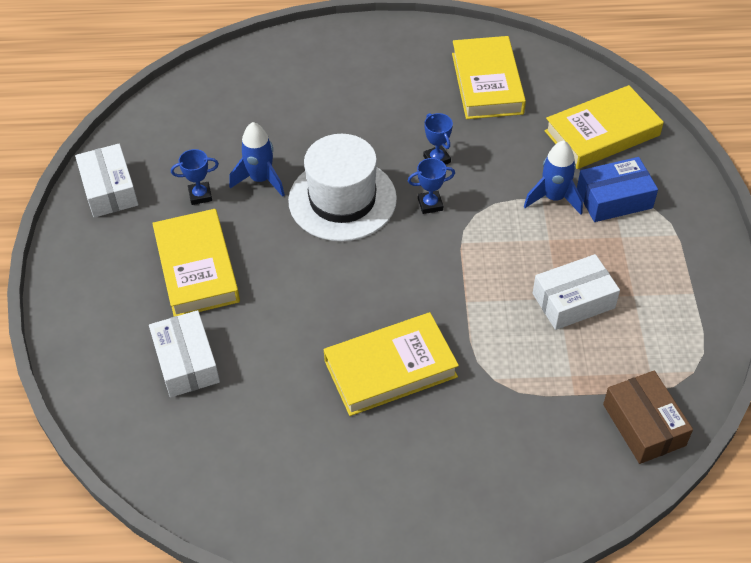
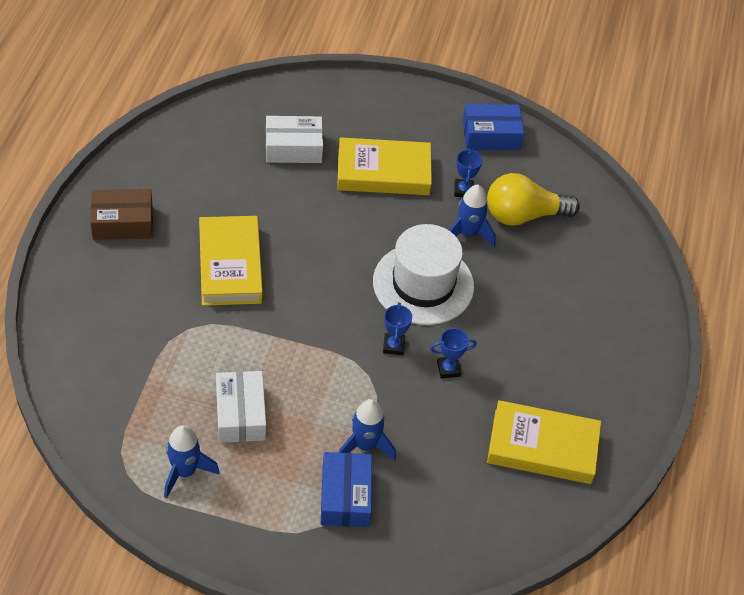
camera: 100 degrees right, 0 degrees up
white box [75,144,138,218] -> blue box [463,104,524,150]
yellow book [544,85,664,169] -> none
brown box [603,371,693,464] -> brown box moved to [90,189,153,240]
none -> blue rocket [164,425,220,498]
none -> yellow light bulb [487,173,580,226]

